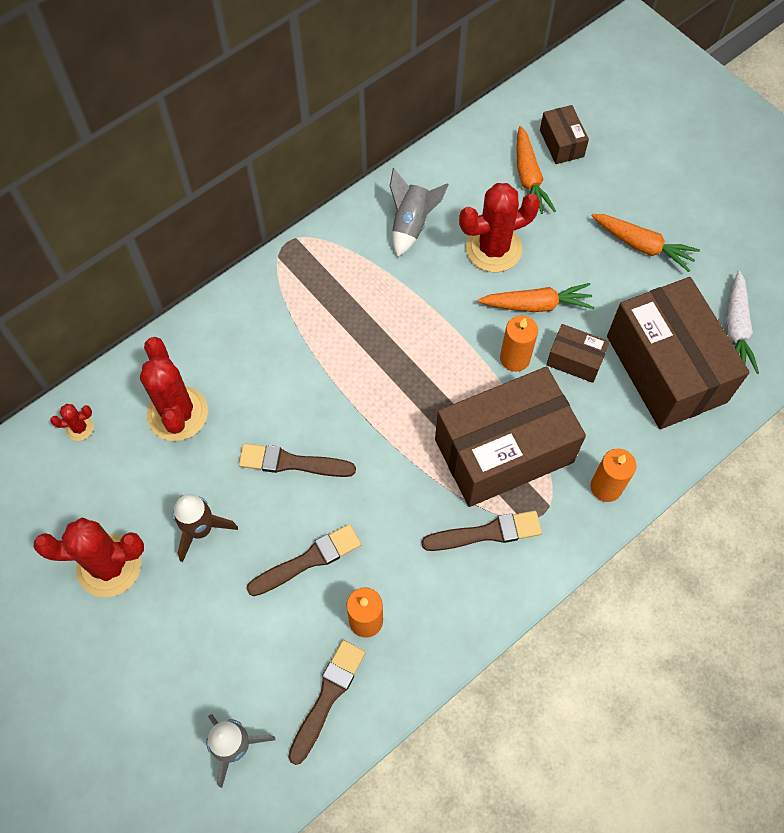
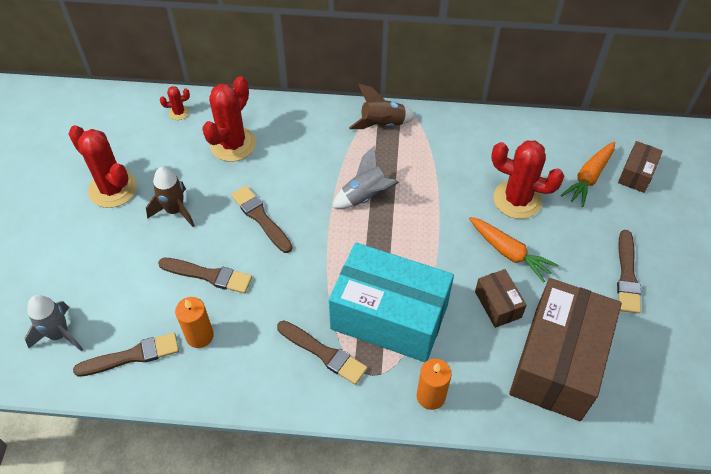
camera: 45 degrees right, 10 degrees down
red cactus [50,404,94,441] -> red cactus turned 45 degrees counterclockwise [160,86,190,120]
grey rocket [390,168,449,257] -> grey rocket moved to [332,146,399,209]
brown box [435,366,586,507] -> turquoise box [329,242,454,362]
orange candle [500,315,538,372] -> none
orange carrot [592,214,700,272] -> brown brush [617,230,641,314]
white carrot [727,271,759,374] -> none
none -> brown rocket [349,84,416,129]

